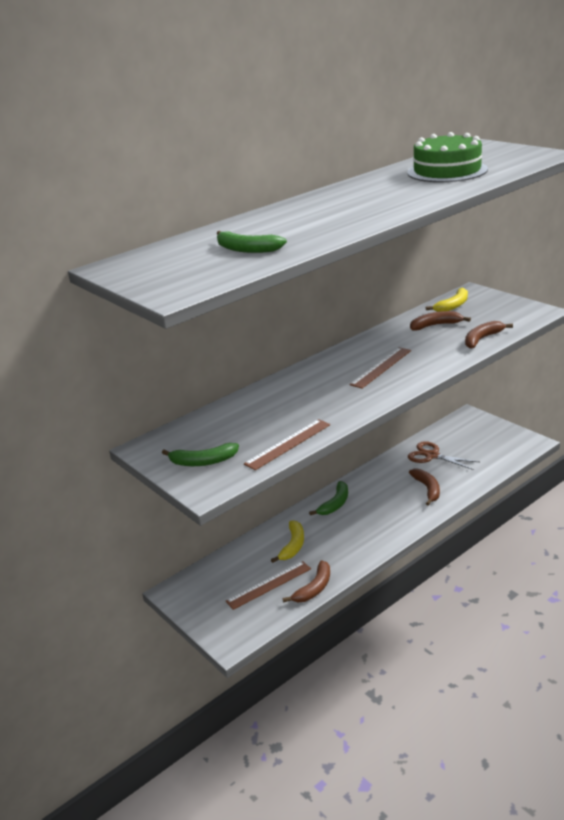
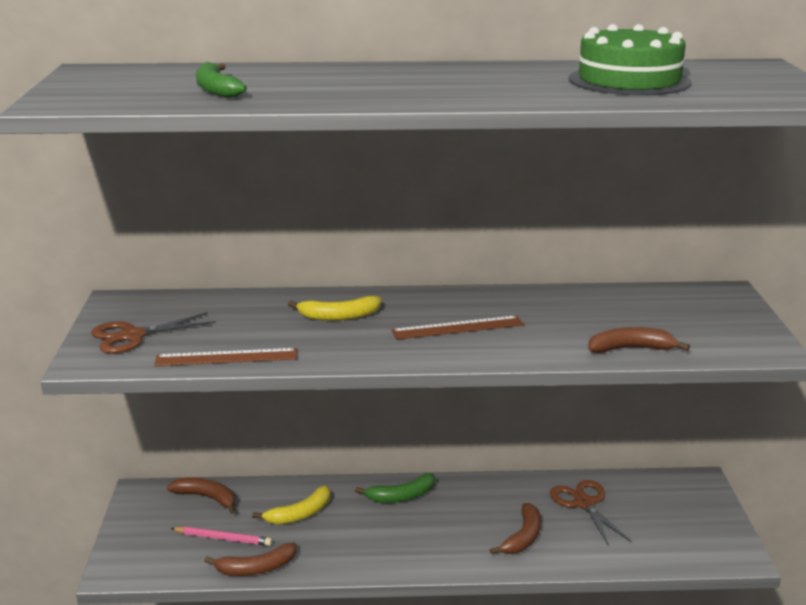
camera: 35 degrees right, 5 degrees down
green banana [162,443,239,466] -> brown scissors [91,312,216,354]
brown ruler [226,561,311,610] -> pink pencil [171,526,272,546]
brown banana [410,311,471,331] -> brown banana moved to [167,477,235,514]
yellow banana [426,287,468,312] -> yellow banana moved to [288,296,382,321]

